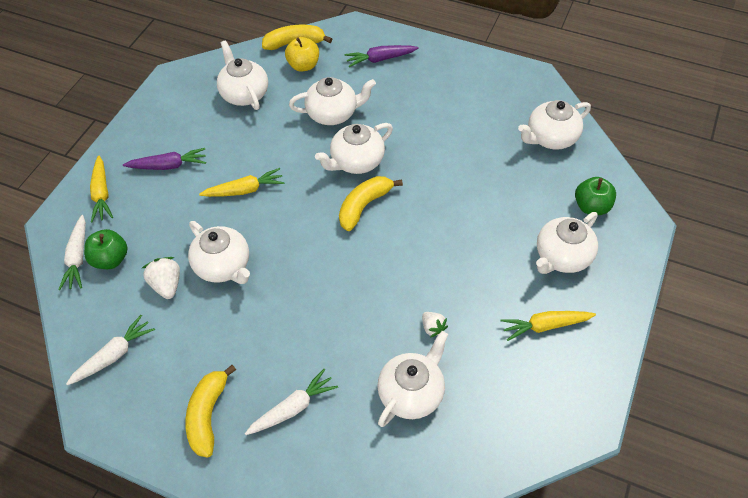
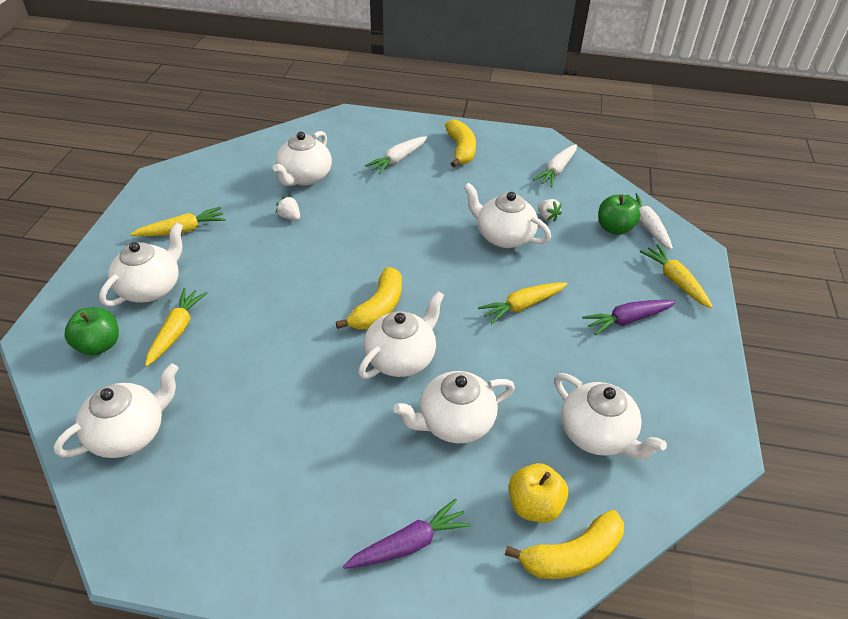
camera: 165 degrees right, 10 degrees down
white strawberry [142,257,180,299] -> white strawberry [538,199,562,222], size x0.65
none -> yellow carrot [145,288,207,366]

